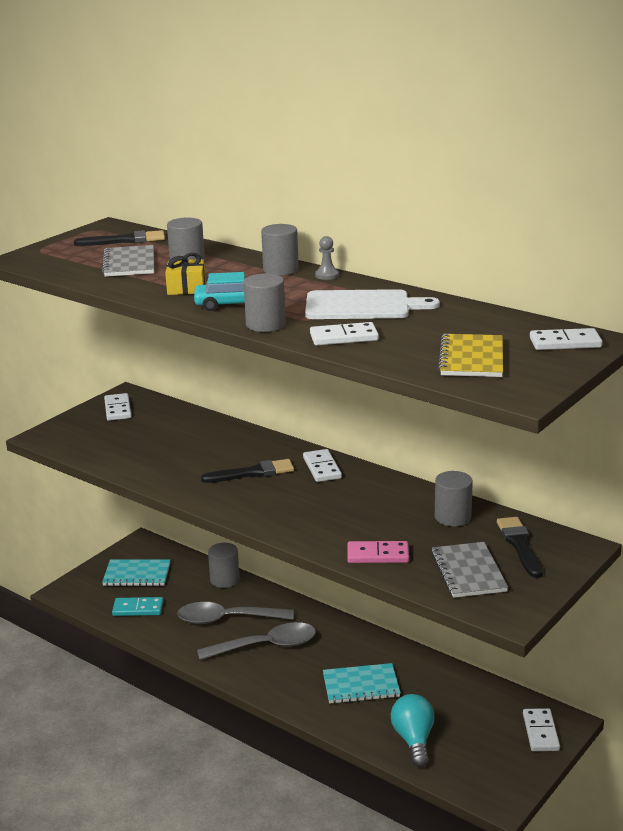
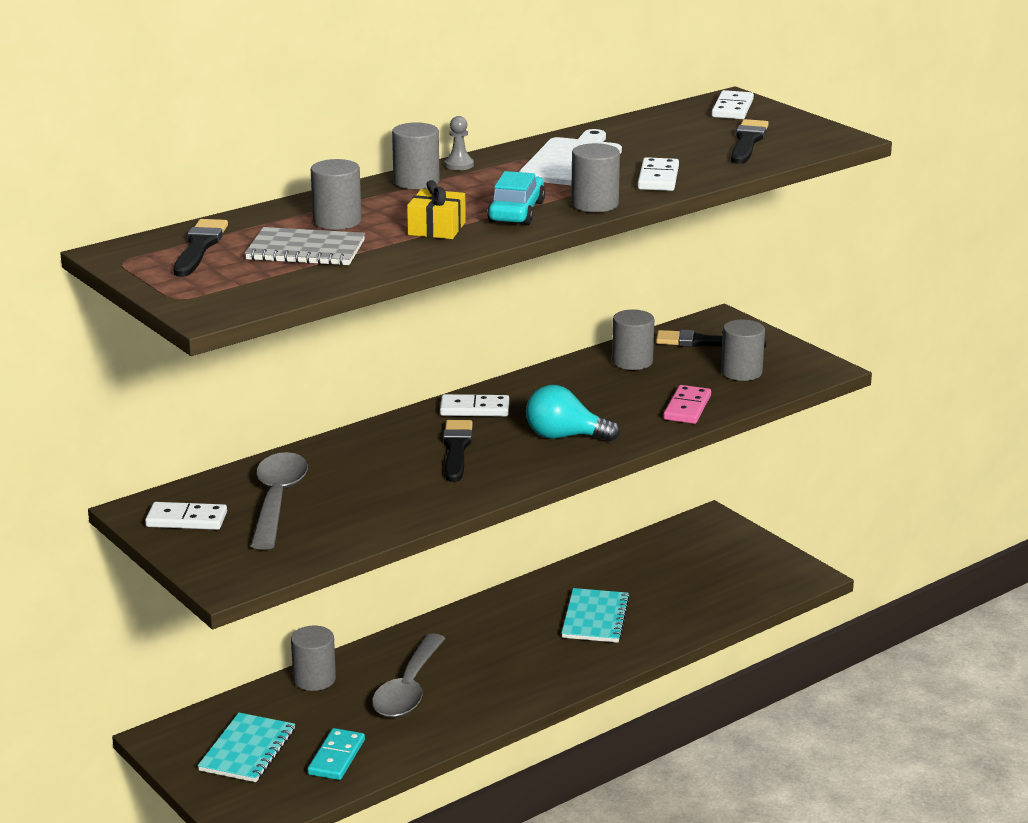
camera: 75 degrees left, 0 degrees up
grey spoon [197,622,316,660] -> grey spoon moved to [250,452,308,549]
turquoise light bulb [391,694,435,767] -> turquoise light bulb moved to [526,385,620,441]
grey notebook [431,542,508,598] -> grey cylinder [721,320,765,381]
yellow notebook [438,334,503,377] -> black brush [731,119,769,164]
white domino [523,708,560,751] -> none

